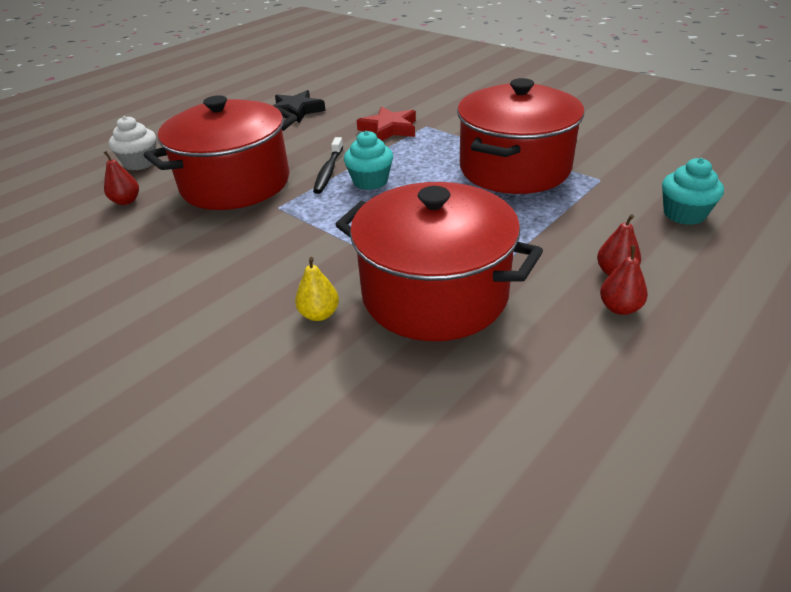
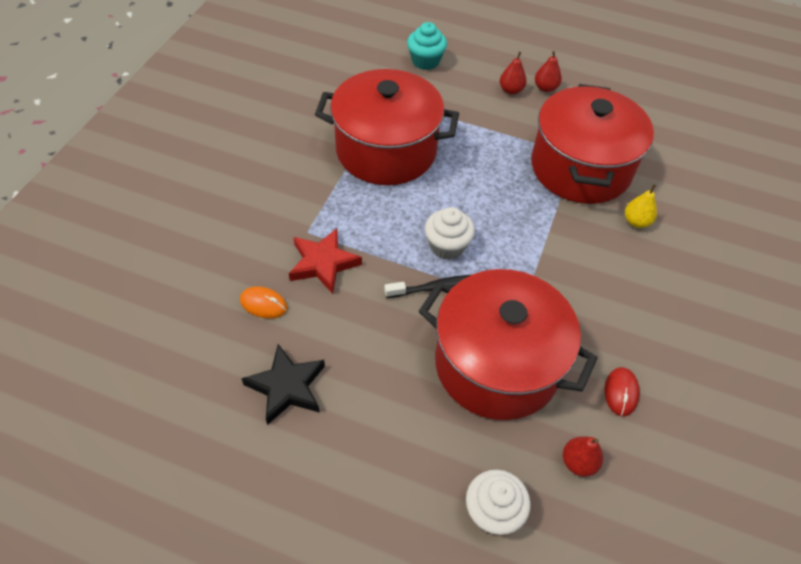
camera: 115 degrees left, 15 degrees up
turquoise cupcake [344,131,393,190] -> white cupcake [425,207,475,260]
none -> orange mouse [240,286,287,319]
none -> red mouse [604,367,640,416]

